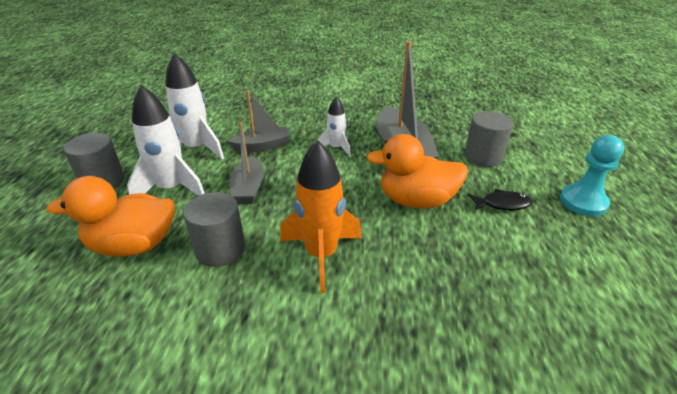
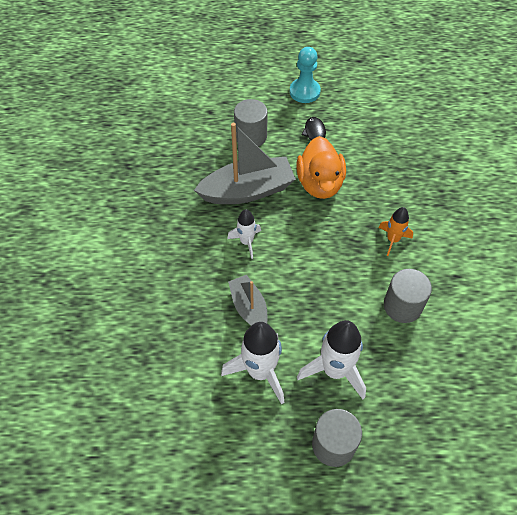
camera: 95 degrees left, 20 degrees up
orange duck [47,176,175,257] -> none
grey boat [230,122,264,204] -> none
orange rocket [280,140,362,293] -> orange rocket [379,207,413,256], size x0.58

